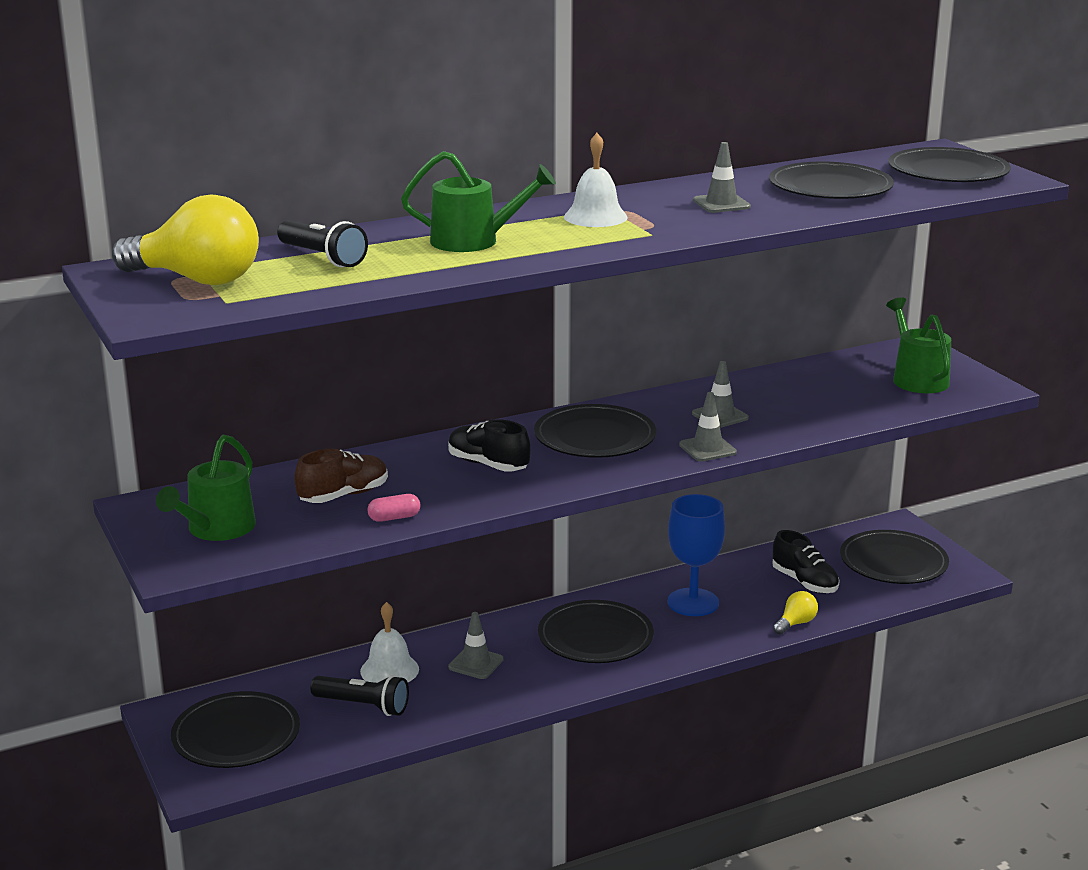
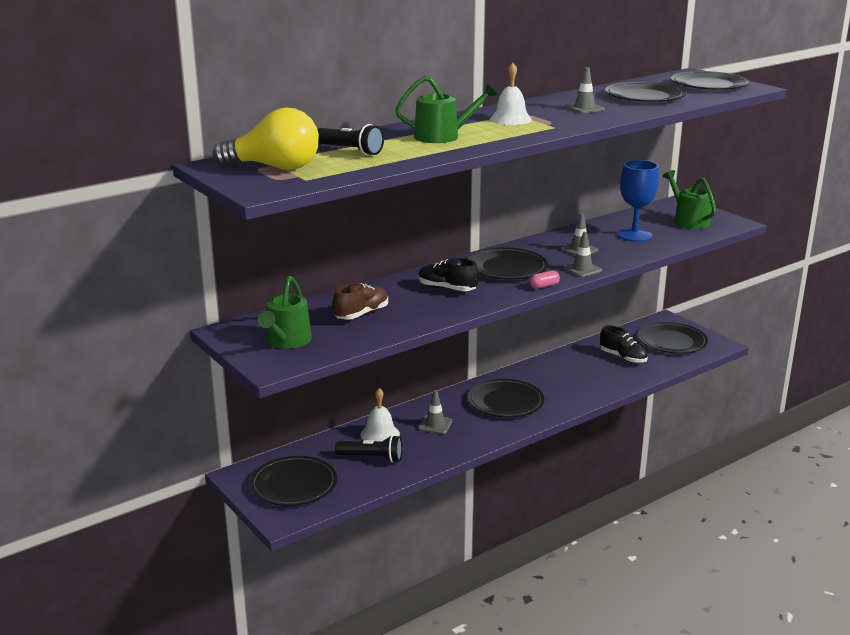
camera: 10 degrees left, 0 degrees up
pink capsule [367,494,420,522] -> pink capsule moved to [530,271,560,289]
blue goblet [668,494,725,616] -> blue goblet moved to [617,160,659,242]
yellow light bulb [773,591,818,635] -> none

